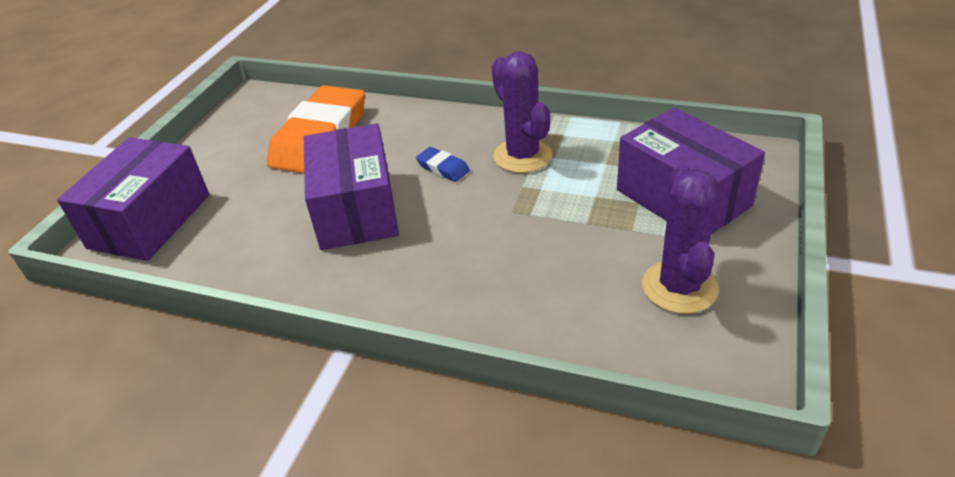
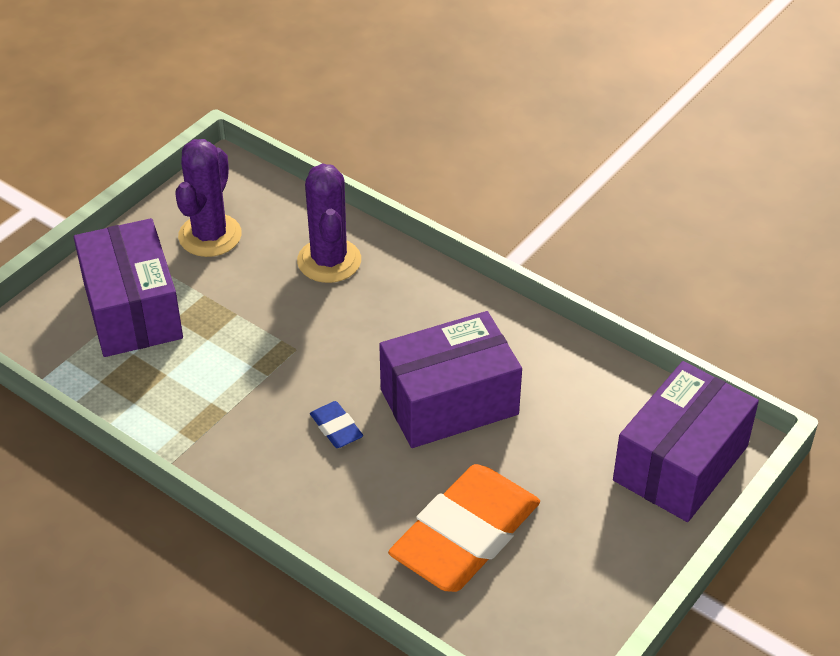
camera: 165 degrees left, 5 degrees up
purple box [304,123,399,250] -> purple box turned 60 degrees clockwise [379,311,522,448]
purple cactus [491,51,553,173] -> purple cactus moved to [297,163,361,283]

